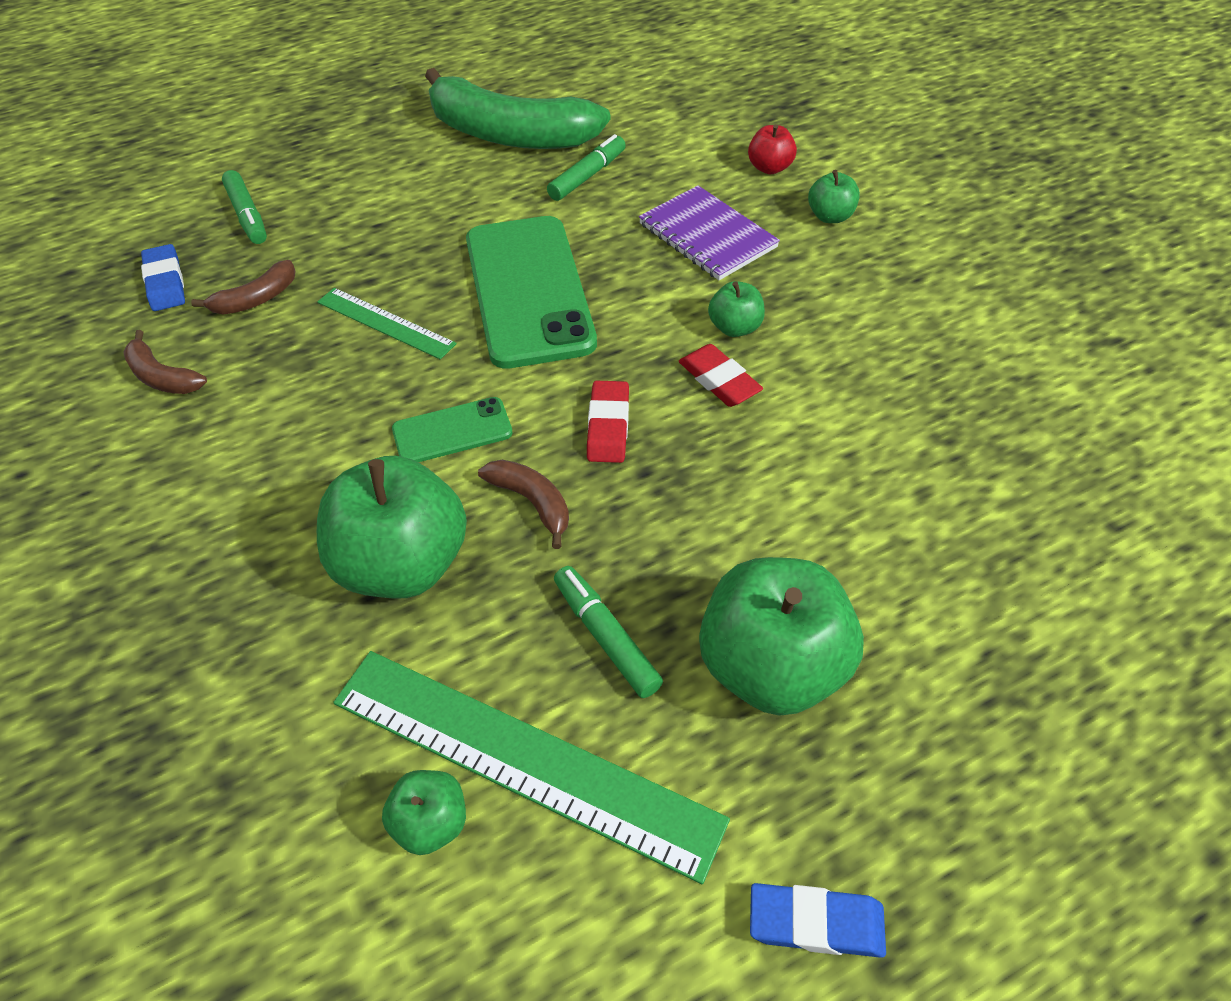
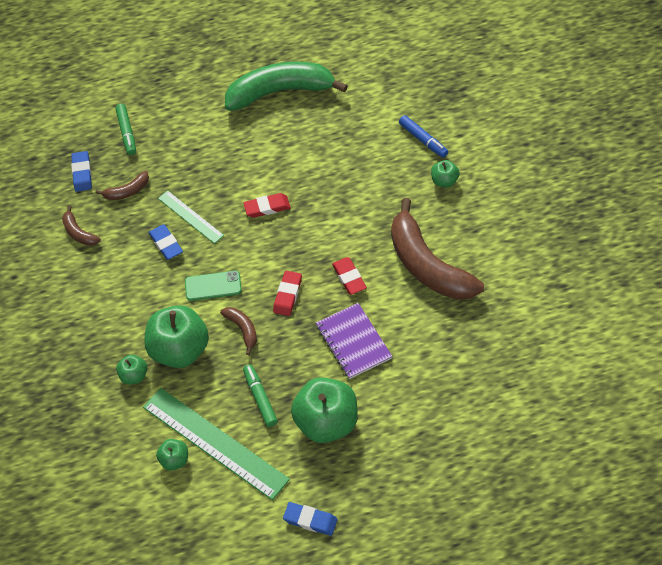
camera: 15 degrees right, 5 degrees up
green banana [425,68,610,149] -> green banana turned 135 degrees clockwise [225,62,348,111]
green phone [466,216,597,369] -> red eraser [243,193,291,218]
green marker [547,134,626,201] -> none
purple notebook [639,185,780,280] -> purple notebook moved to [316,303,392,379]
green apple [708,281,765,337] -> green apple moved to [116,355,147,384]
red apple [748,124,797,174] -> blue marker [399,115,448,158]
none -> blue eraser [148,224,183,260]
none -> brown banana [391,198,484,300]

